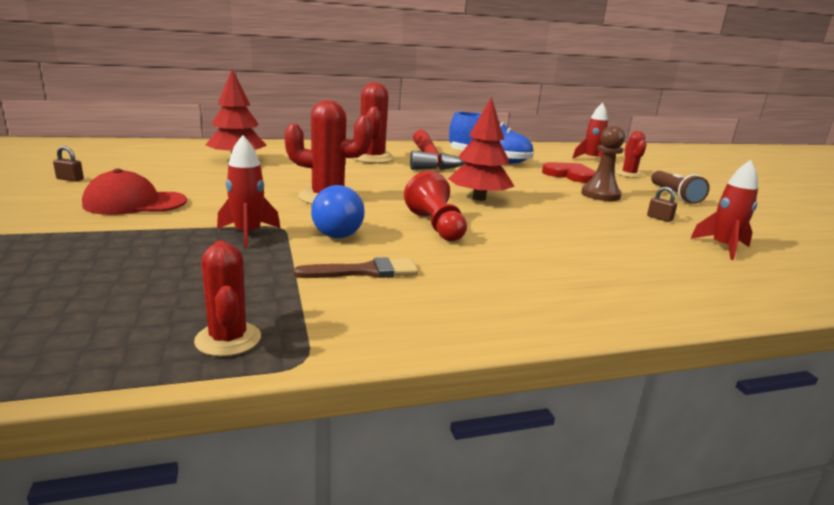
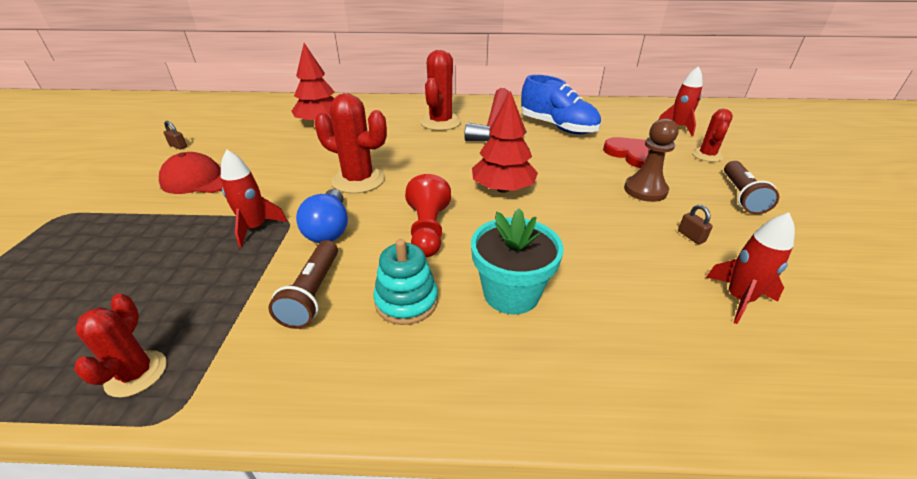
camera: 20 degrees right, 15 degrees up
brown brush [293,257,418,278] -> brown flashlight [268,240,338,329]
none -> turquoise stacking toy [374,239,438,325]
none -> turquoise flower pot [471,209,564,314]

